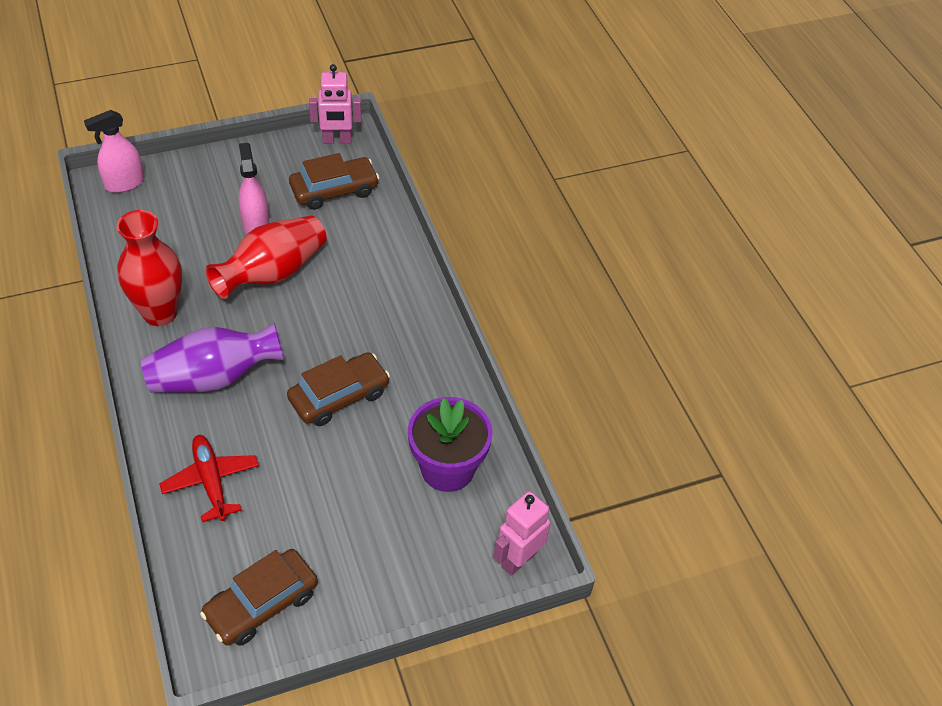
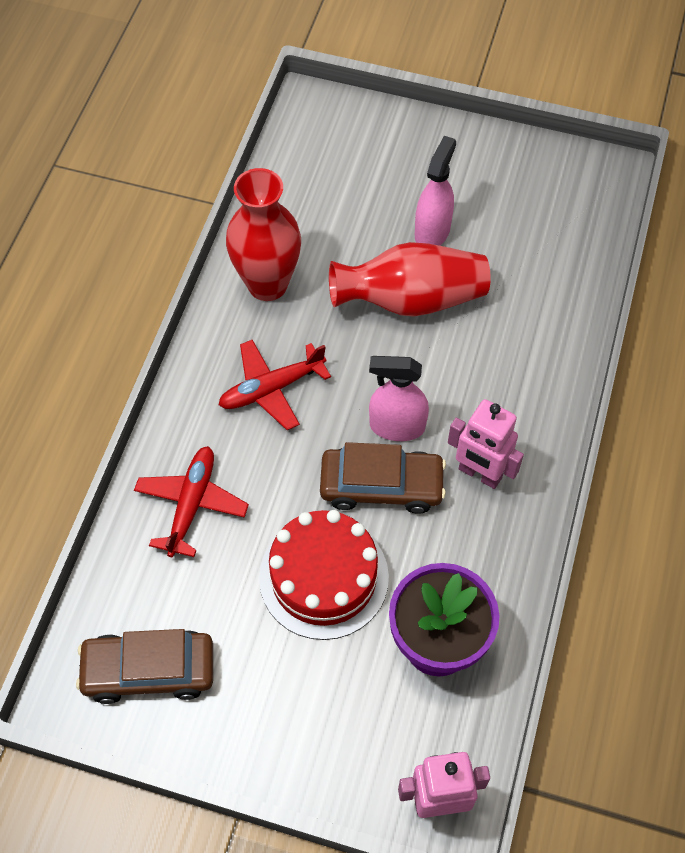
camera: 40 degrees right, 10 degrees up
pink spray bottle [84,110,144,193] -> pink spray bottle moved to [369,356,429,441]
purple vase [141,323,284,393] -> red plane [219,340,331,430]
brown car [289,153,379,210] -> none
pink robot [309,64,361,144] -> pink robot moved to [448,399,524,489]
none -> red cake [259,510,389,640]

